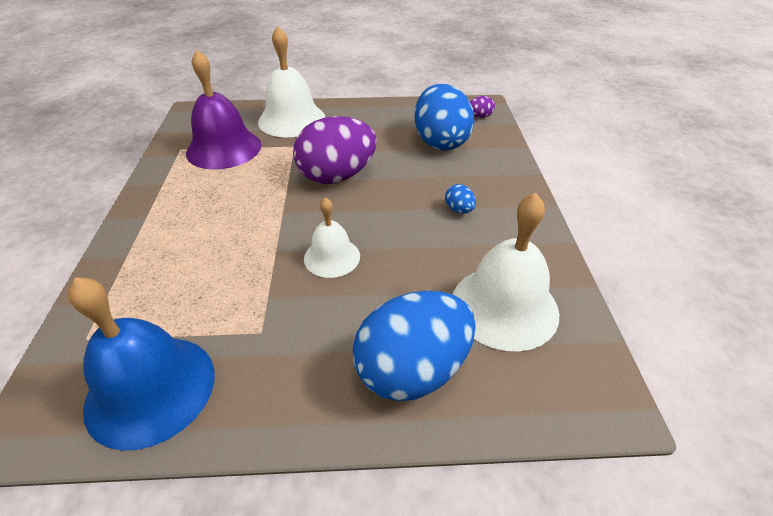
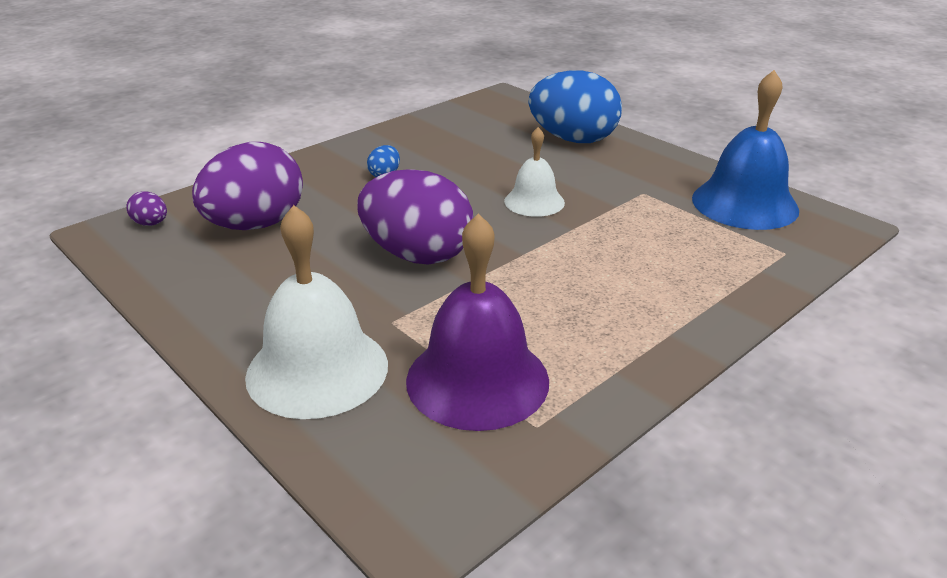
camera: 130 degrees left, 10 degrees down
blue egg [415,84,474,150] -> purple egg [192,142,303,230]
white bell [453,193,559,351] -> none

